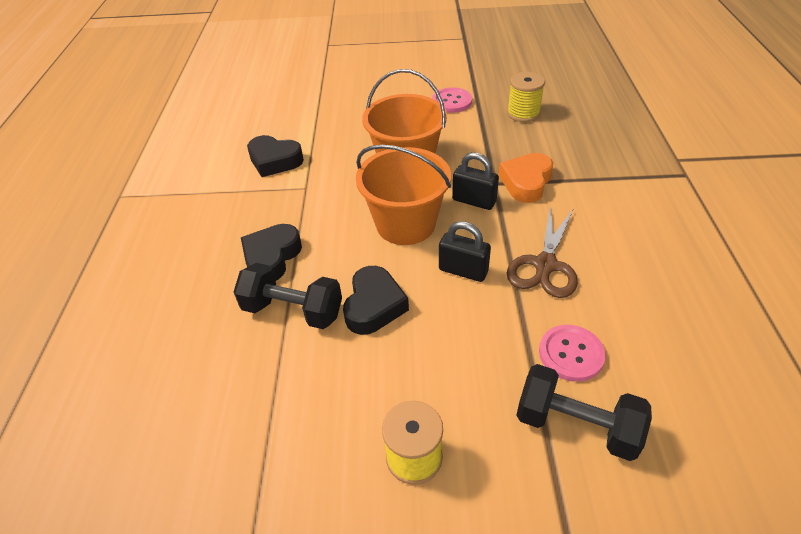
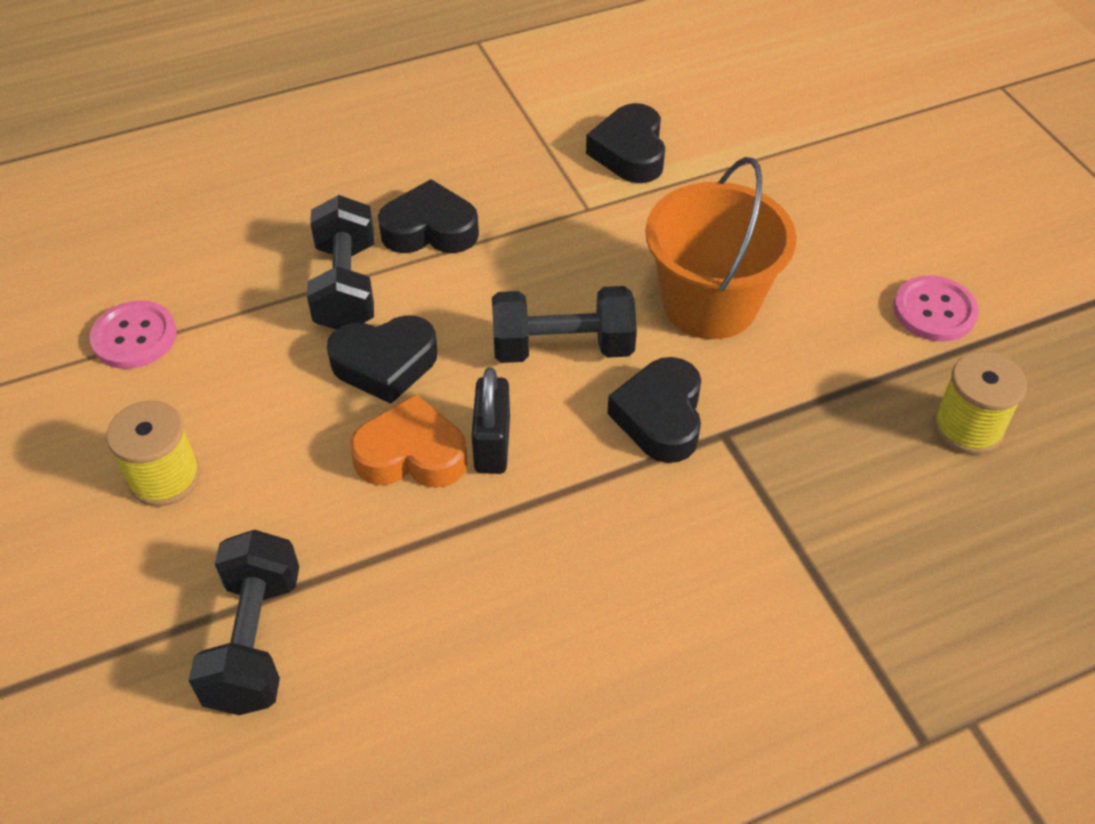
camera: 65 degrees right, 5 degrees up
orange bucket [356,145,451,245] -> black dumbbell [492,286,637,363]
black padlock [452,152,499,210] -> black heart [607,357,701,463]
orange heart [499,153,553,203] -> orange heart moved to [350,394,468,488]
brown scissors [507,205,578,298] -> none
pink button [539,325,606,382] -> pink button moved to [89,300,177,369]

